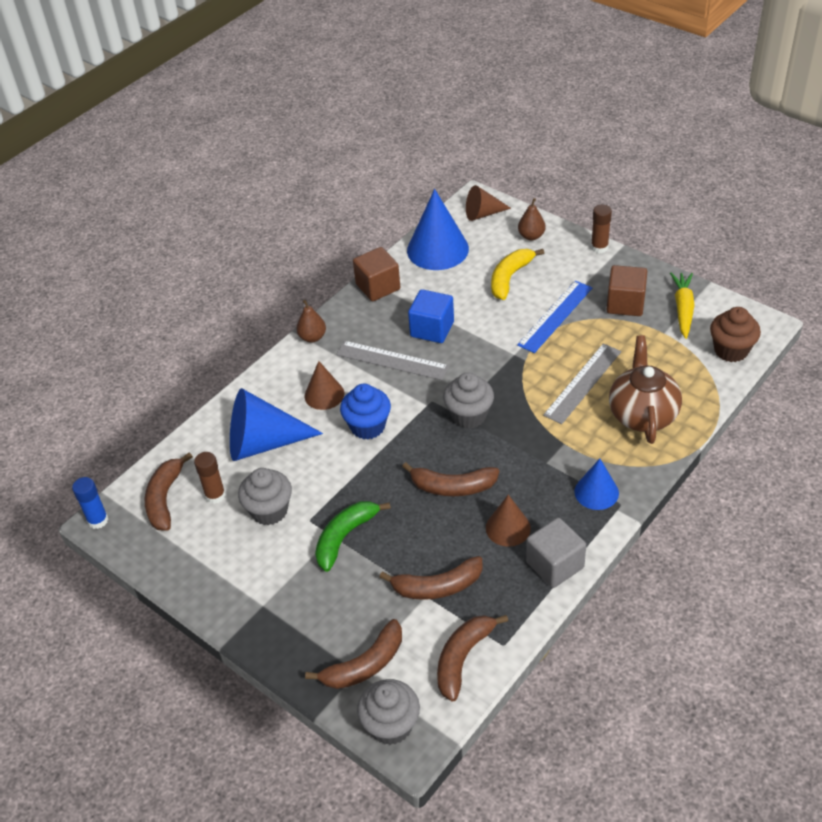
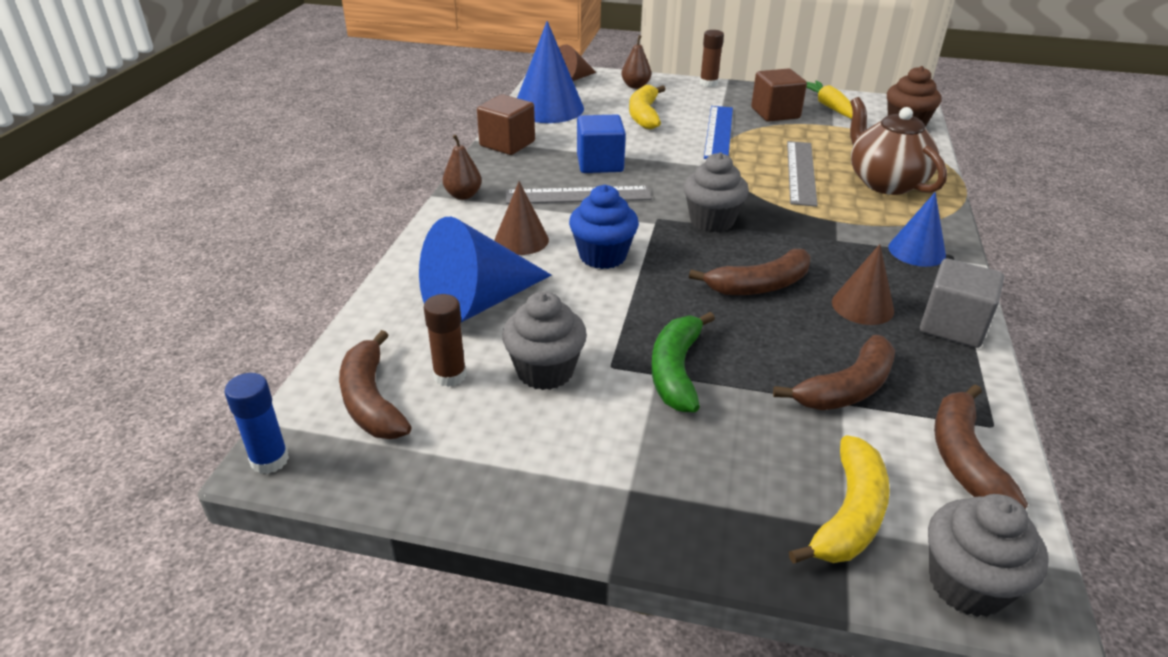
camera: 30 degrees left, 10 degrees down
brown banana [305,619,402,689] -> yellow banana [789,435,890,564]

